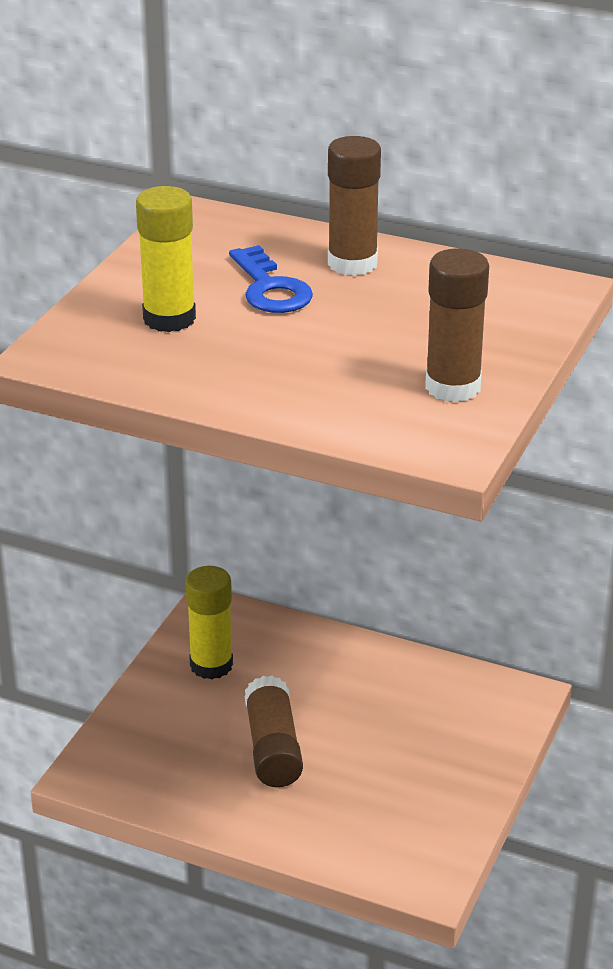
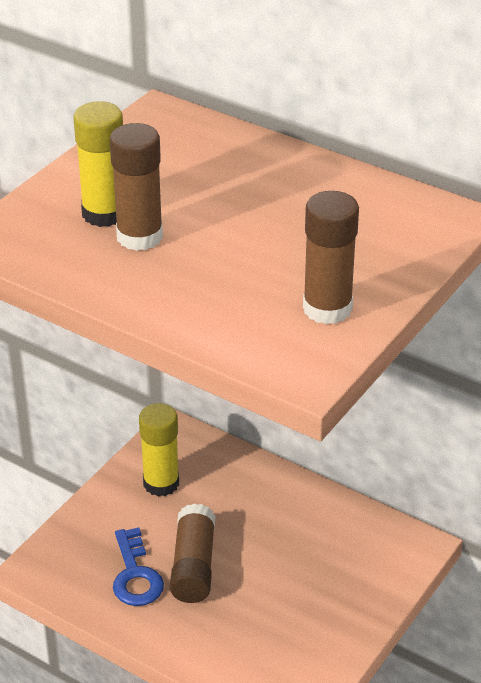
camera: 10 degrees right, 5 degrees up
blue key [229,245,313,313] -> blue key moved to [113,527,164,606]
brown glue stick [328,136,381,276] -> brown glue stick moved to [110,123,163,251]

